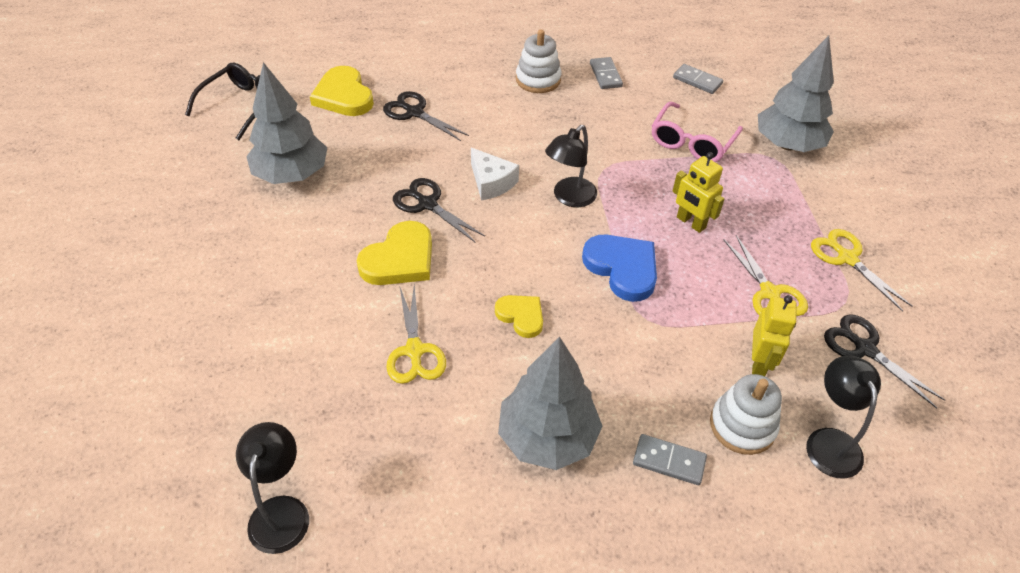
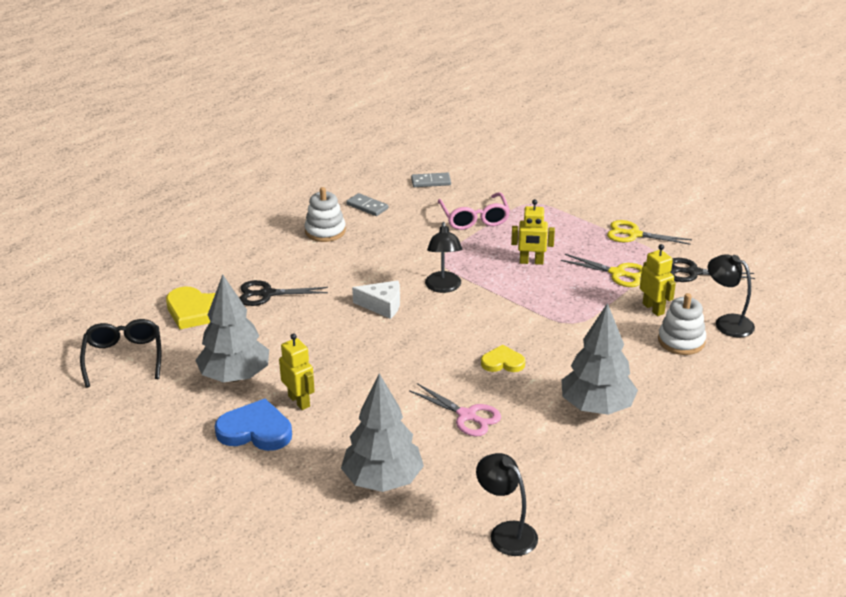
camera: 40 degrees left, 15 degrees down
yellow heart [356,221,432,285] -> none
yellow scissors [386,285,446,384] -> pink scissors [409,383,501,436]
black scissors [393,178,485,243] -> none
blue heart [582,235,657,302] -> blue heart moved to [215,399,292,451]
grey domino [633,434,707,485] -> none
grey tree [758,35,834,152] -> grey tree moved to [341,374,424,492]
none -> yellow robot [279,333,315,410]

